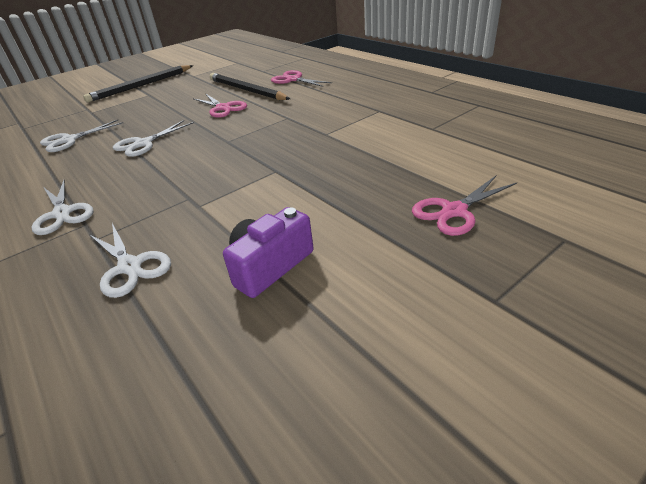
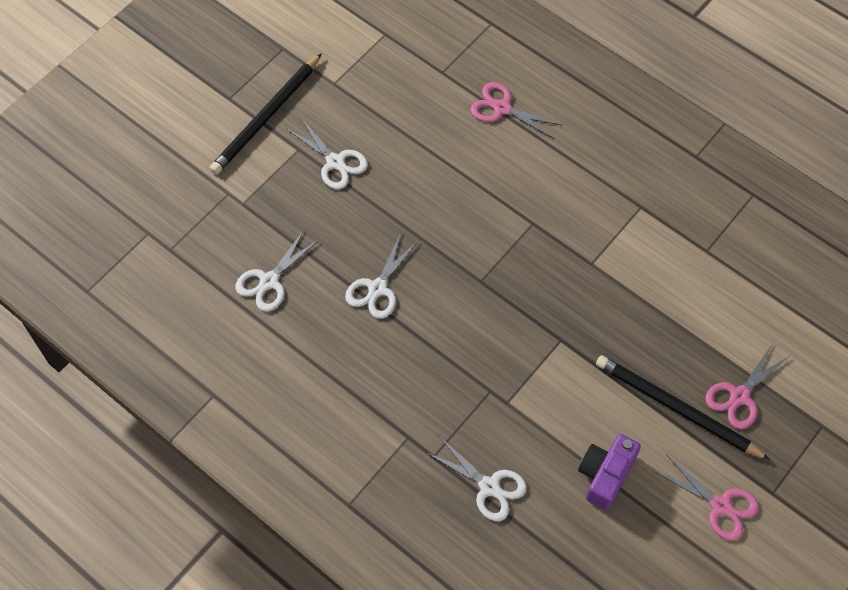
camera: 15 degrees left, 25 degrees up
white scissors [31,180,94,235] -> white scissors moved to [287,118,368,189]
pink scissors [194,93,247,118] -> pink scissors moved to [655,454,759,541]
black pencil [210,73,290,100] -> black pencil moved to [596,355,770,460]

